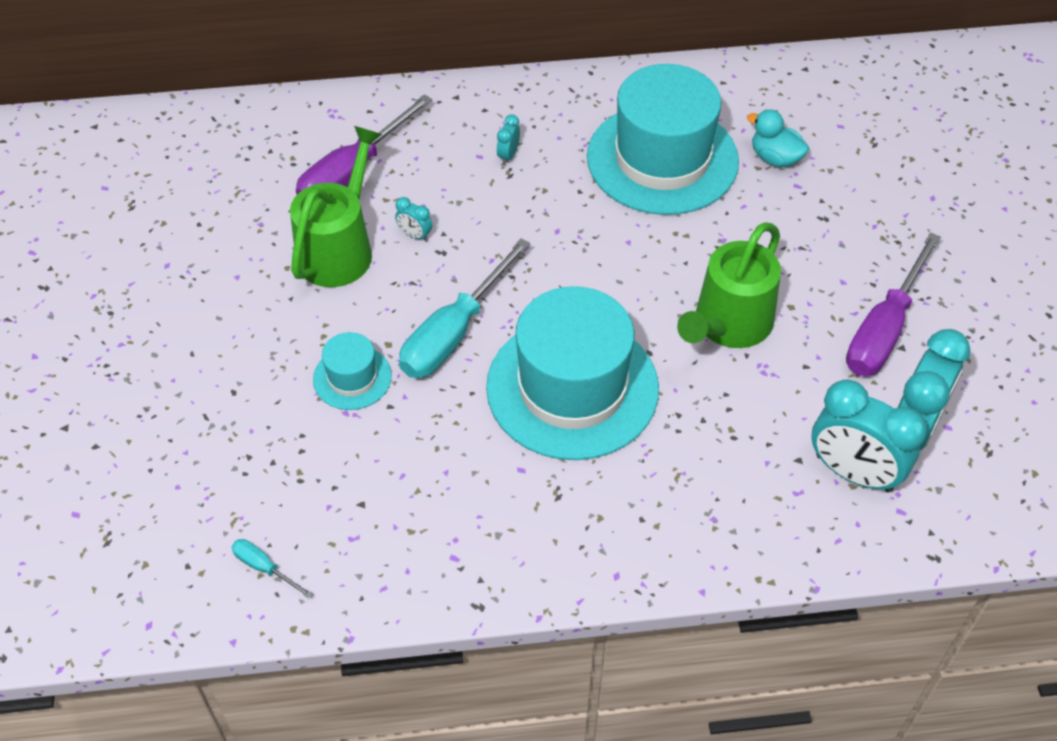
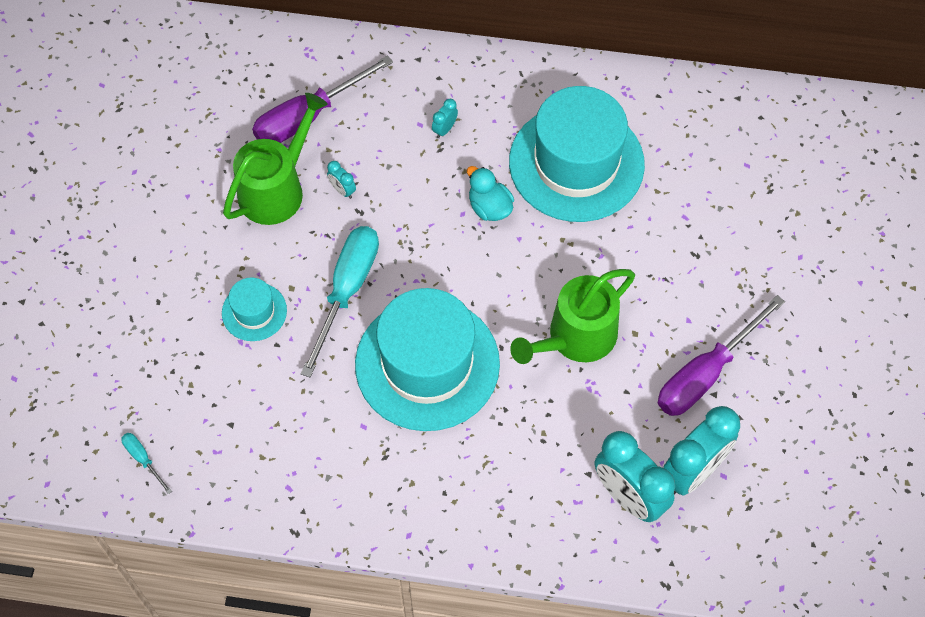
camera: 15 degrees right, 10 degrees up
turquoise screwdriver [399,238,530,378] -> turquoise screwdriver turned 150 degrees clockwise [301,226,379,377]
turquoise duck [747,109,809,168] -> turquoise duck moved to [467,166,514,221]

